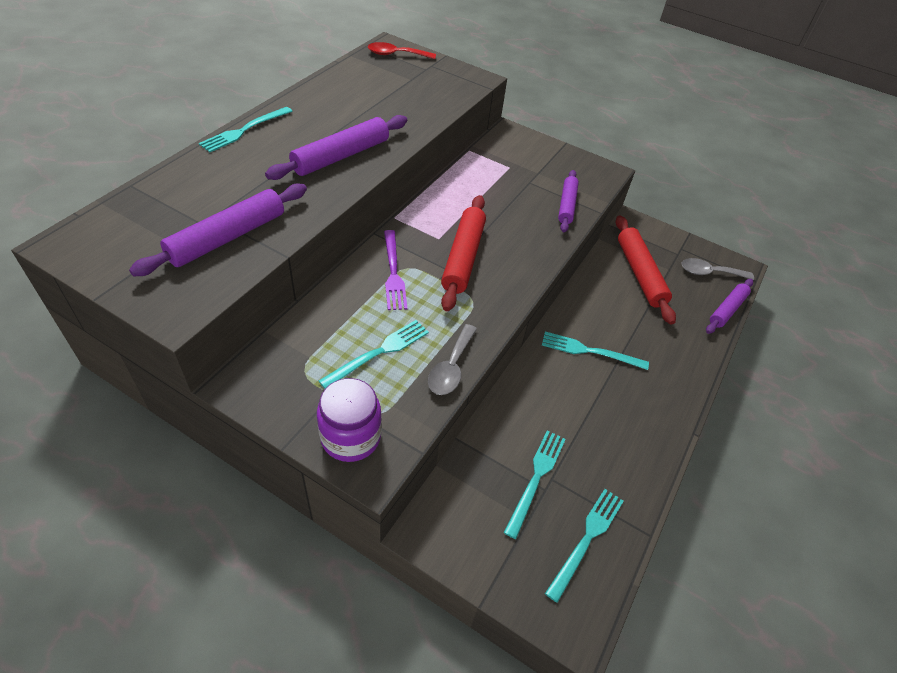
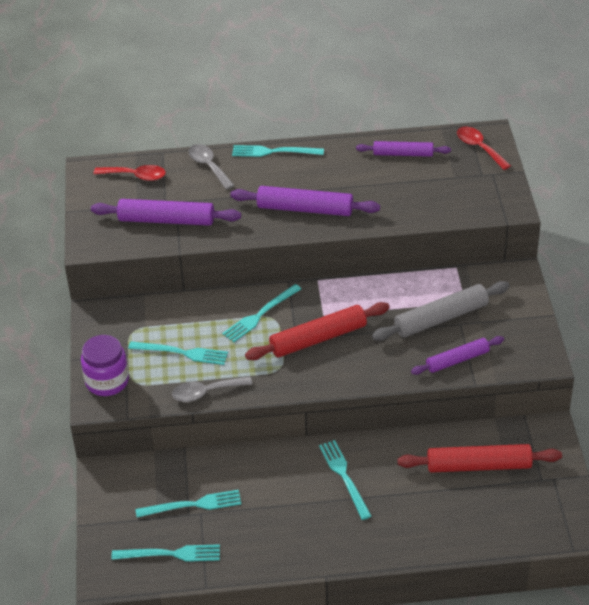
camera: 60 degrees right, 5 degrees down
purple fork [384,230,407,310] -> turquoise fork [222,284,301,342]
red rolling pin [615,215,676,325] -> red rolling pin turned 45 degrees clockwise [397,444,562,473]
grey spoon [681,258,754,280] -> grey spoon moved to [189,144,235,190]
purple rolling pin [706,279,753,334] -> purple rolling pin moved to [356,141,451,157]
none -> red spoon [93,165,166,181]
none -> grey rolling pin [372,281,510,341]

